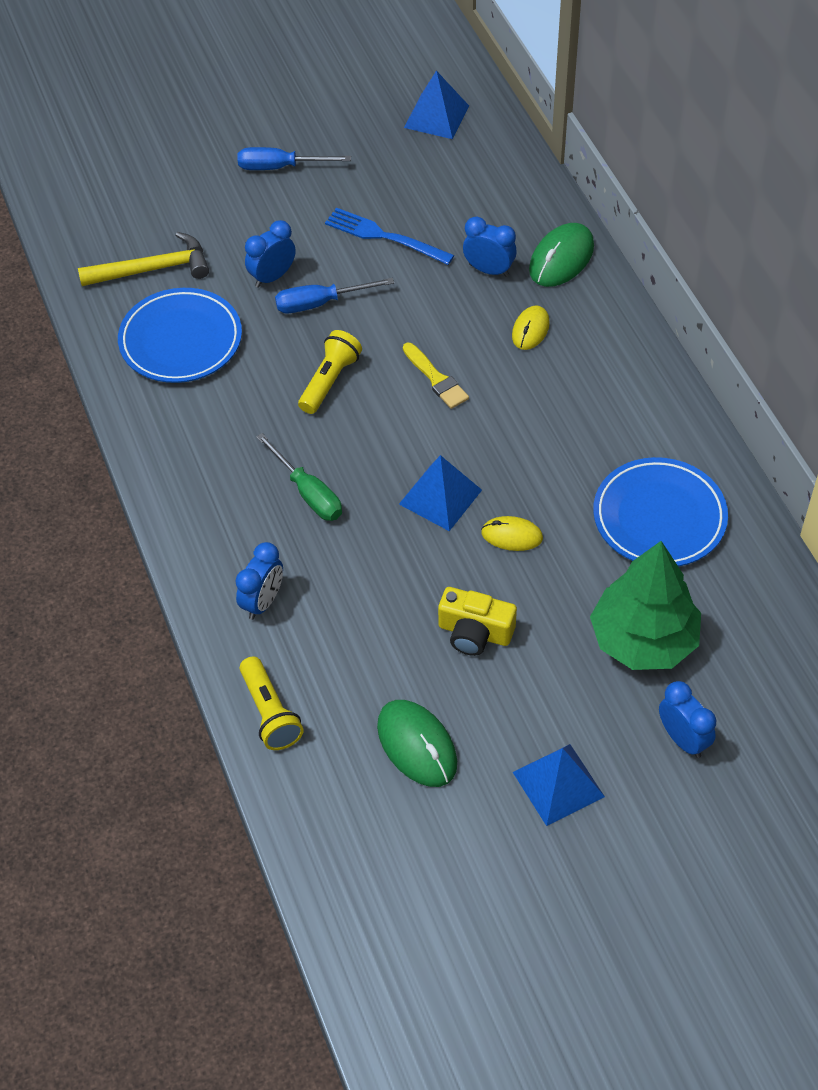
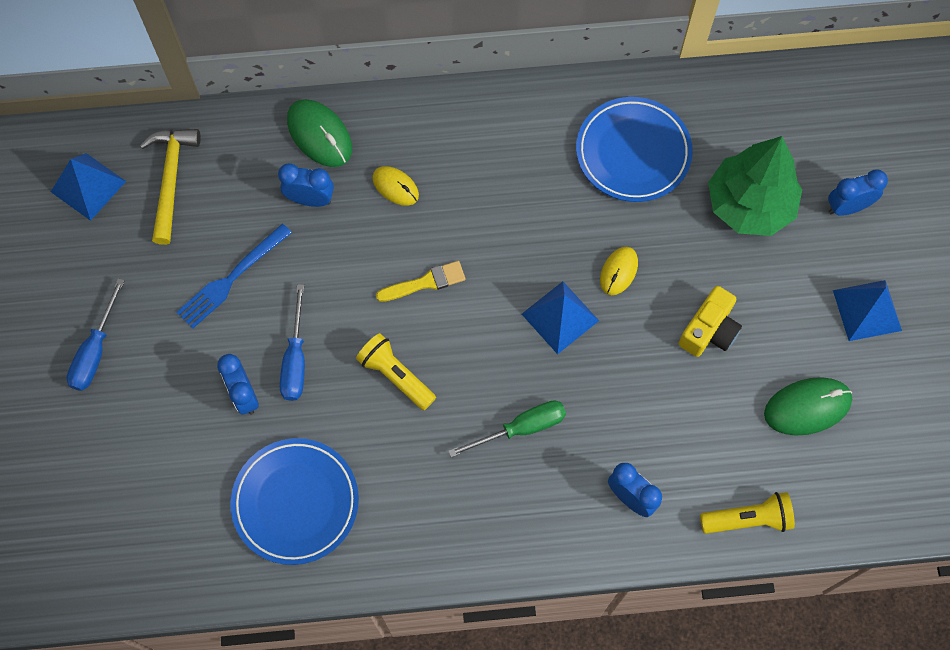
camera: 75 degrees left, 15 degrees up
yellow hammer [78,232,209,286] -> yellow hammer moved to [140,129,201,245]
blue clock [463,217,517,277] -> blue clock turned 60 degrees clockwise [278,163,334,207]

